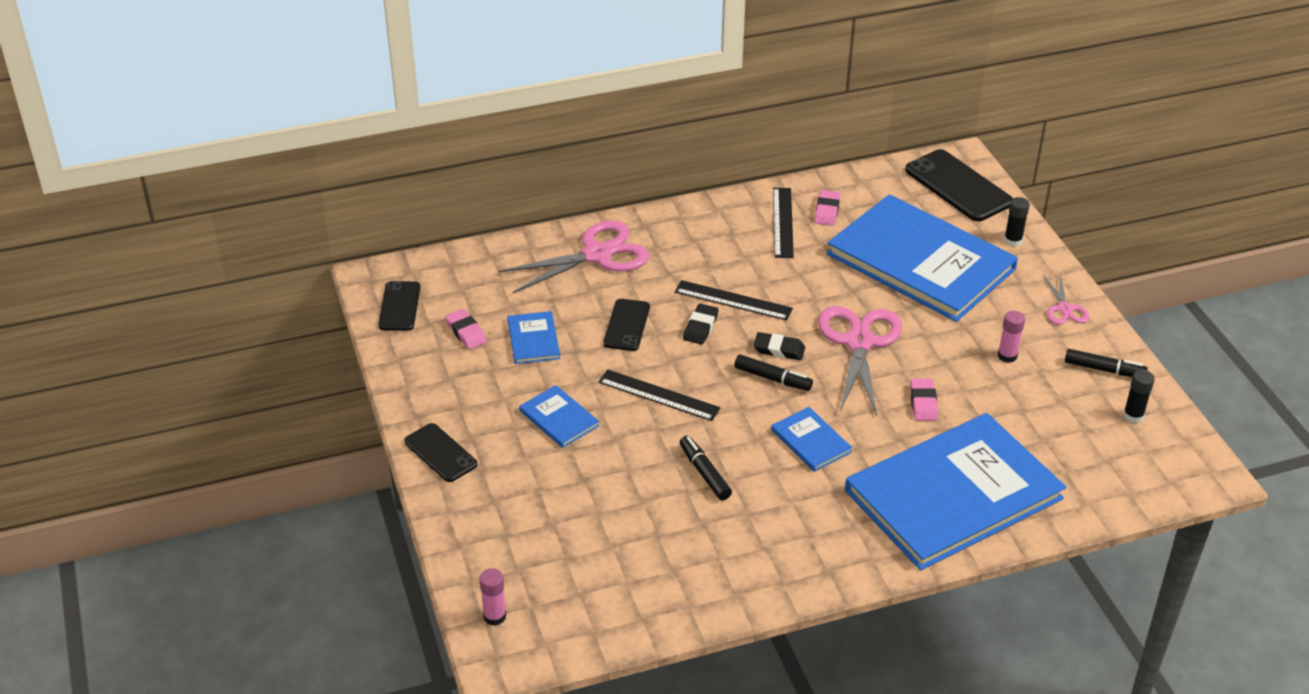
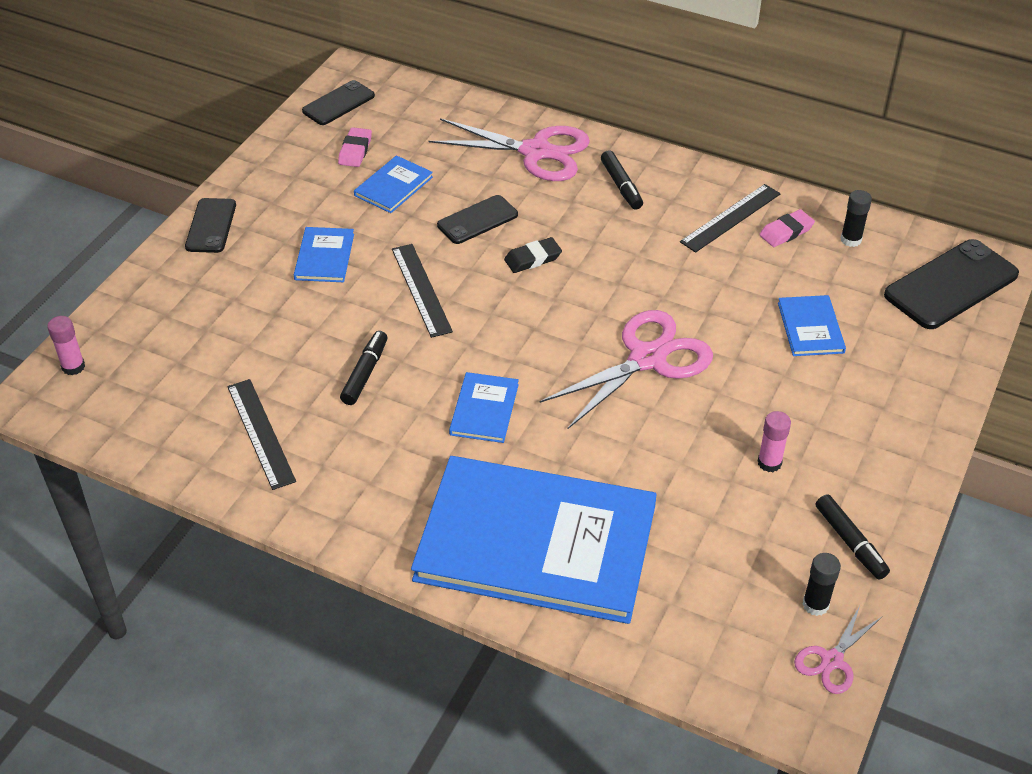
camera: 45 degrees right, 5 degrees up
black ruler [675,280,793,321] -> black ruler moved to [227,379,296,490]
black marker [734,354,813,391] -> black marker moved to [601,150,643,210]
black eraser [754,332,805,360] -> none
blue book [827,194,1018,322] -> blue book [778,295,846,356], size x0.40
black phone [905,149,1013,221] -> black phone turned 45 degrees clockwise [884,239,1019,329]
pink eraser [910,379,938,421] -> none
black glue stick [1004,197,1030,247] -> black glue stick moved to [841,190,872,247]
pink scissors [1043,274,1089,324] -> pink scissors moved to [794,606,882,694]

